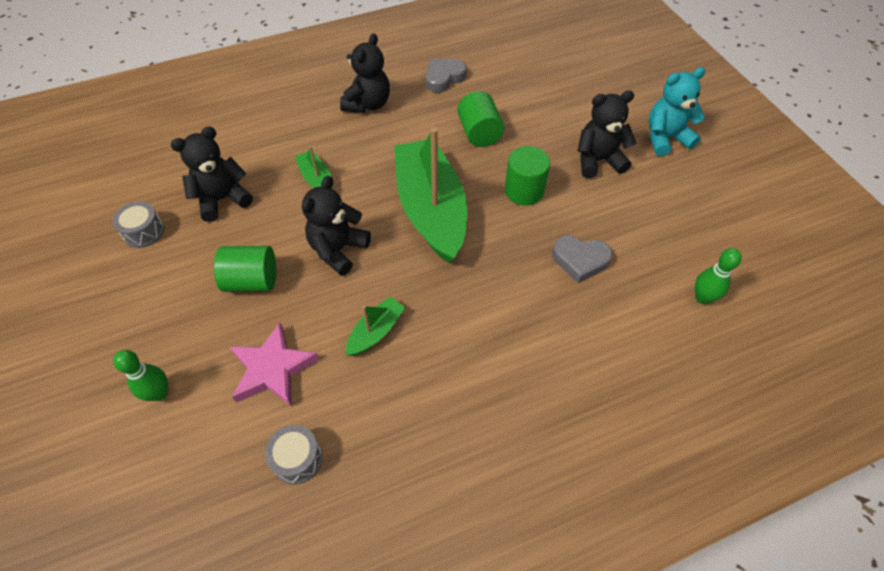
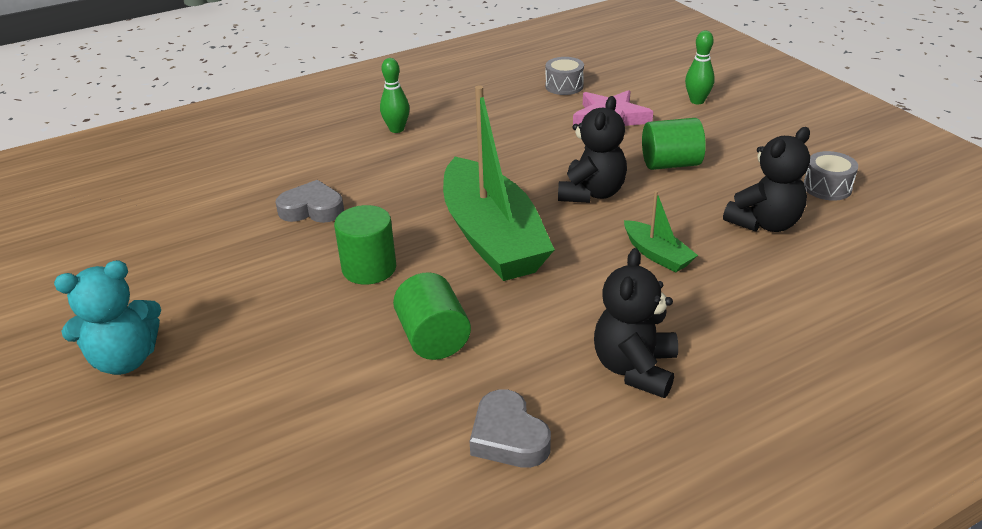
camera: 175 degrees right, 20 degrees down
green boat [346,297,406,356] -> none
grey heart [426,59,467,93] -> grey heart turned 105 degrees clockwise [470,389,551,468]
black teddy bear [578,91,636,178] -> none
green bowling pin [695,248,742,304] -> green bowling pin moved to [380,58,410,133]

